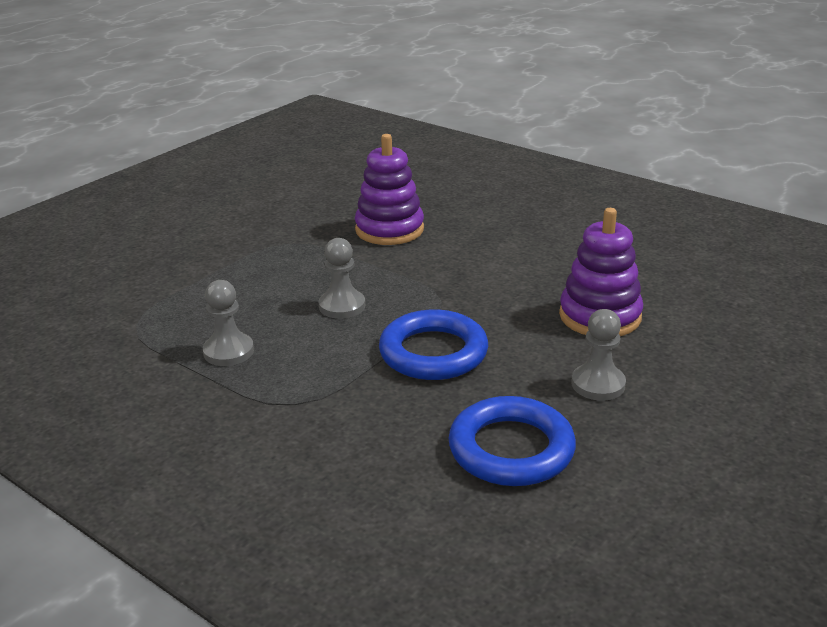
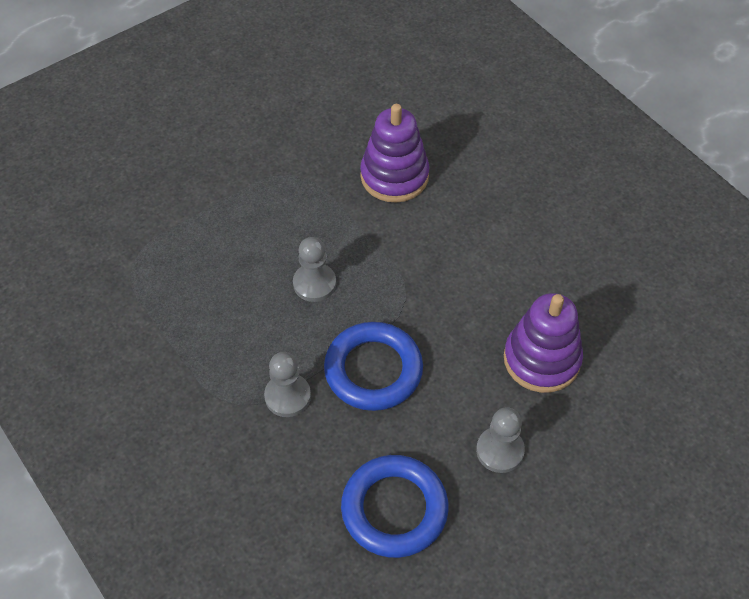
camera: 15 degrees right, 25 degrees up
grey pawn [203,280,254,366] -> grey pawn moved to [264,352,311,417]

